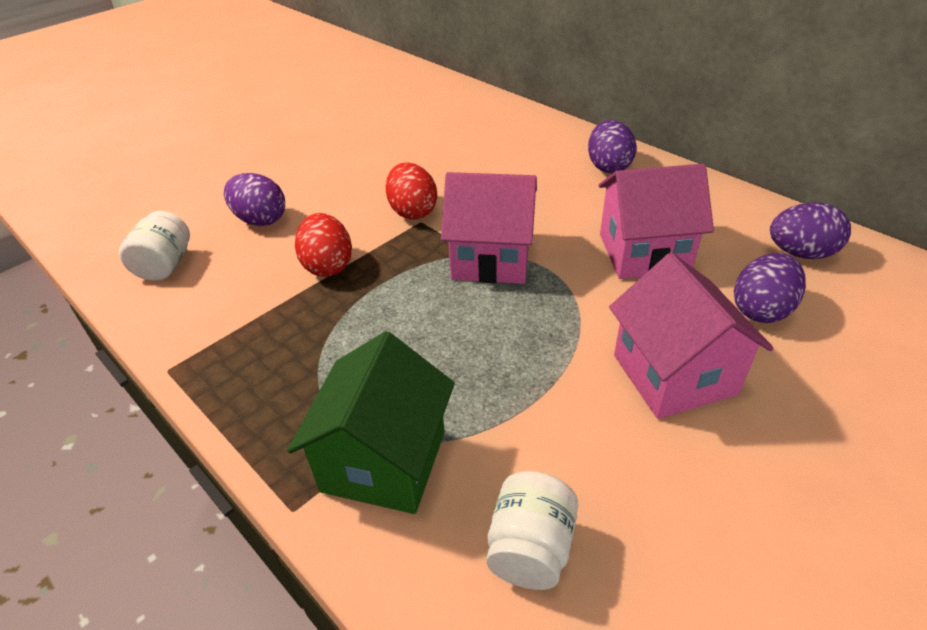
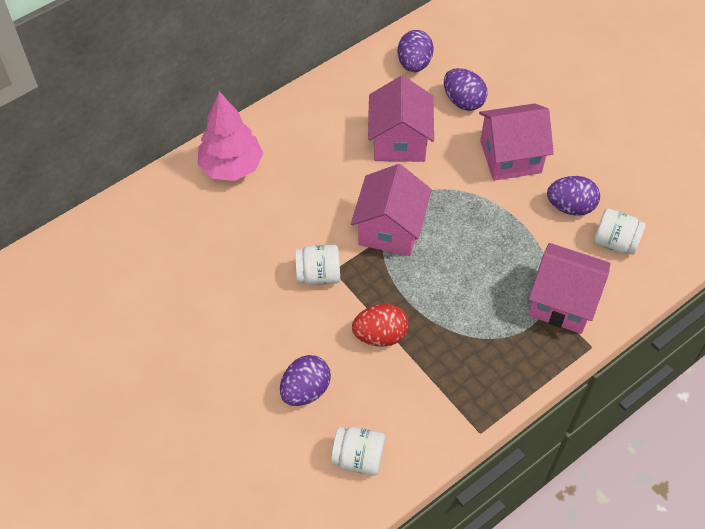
camera: 85 degrees left, 15 degrees up
green house [287,331,455,514] -> pink house [528,243,611,334]
red egg [385,162,437,220] -> white jar [295,245,340,285]
purple egg [588,120,637,174] -> purple egg moved to [547,176,600,216]
none -> pink tree [198,91,263,181]

